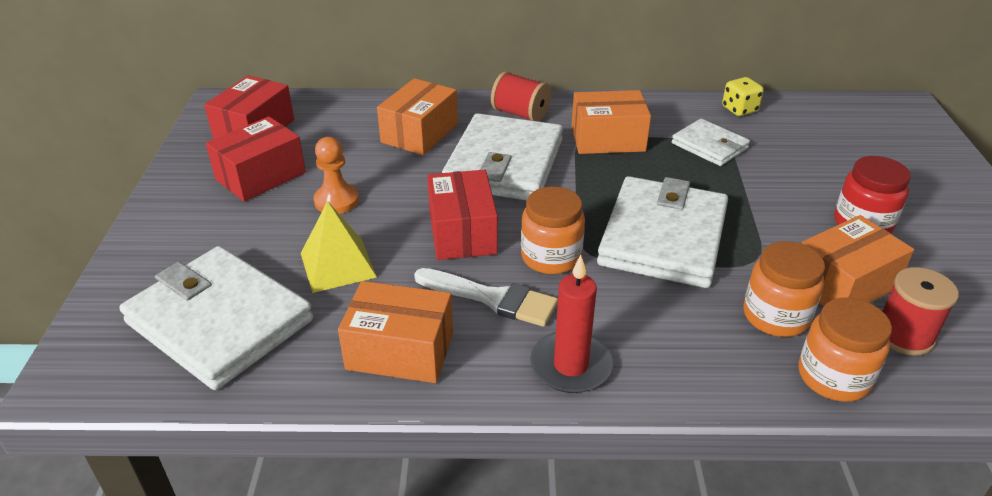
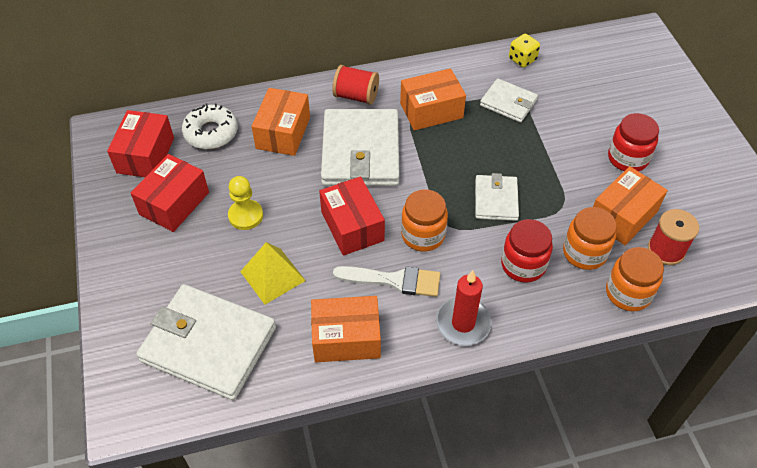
camera: 15 degrees left, 15 degrees up
orange pawn [314,137,359,214] -> yellow pawn [228,176,263,230]
white wallet [597,176,728,288] -> white wallet [475,173,519,221], size x0.53
none -> white donut [182,103,238,149]
none -> red jar [501,219,553,283]

